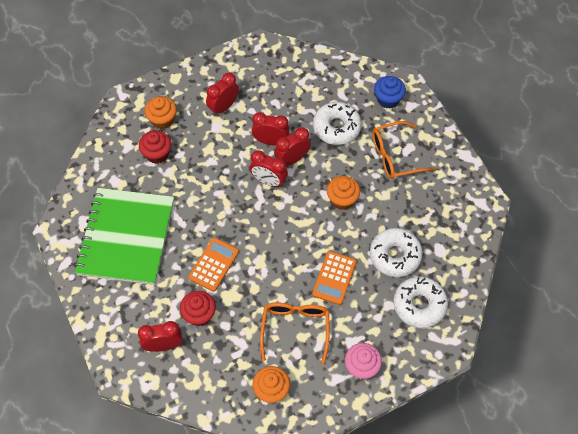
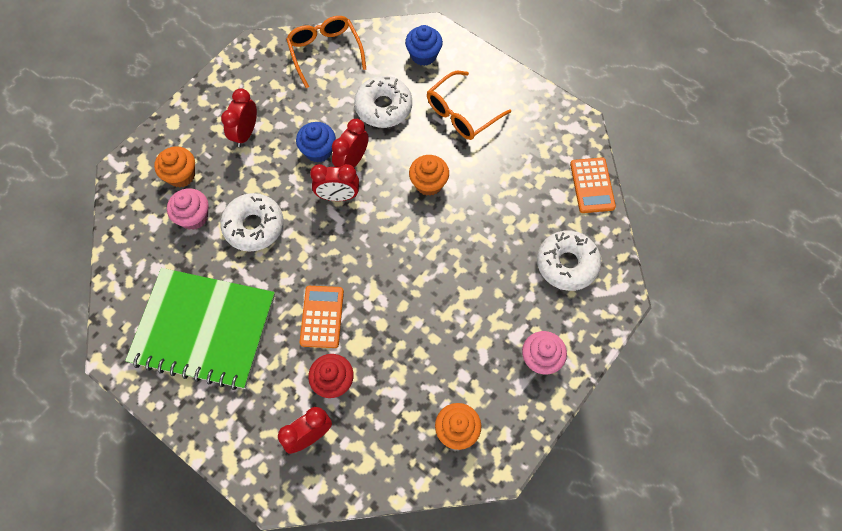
camera: 25 degrees left, 5 degrees up
green notebook [74,188,174,285] -> green notebook turned 60 degrees counterclockwise [125,268,275,390]
red cupcake [139,130,171,164] -> pink cupcake [167,188,208,230]
red clock [252,112,290,145] -> blue cupcake [296,122,336,163]
orange glasses [260,303,330,365] -> orange glasses moved to [286,16,366,88]
orange calculator [312,251,357,305] -> orange calculator moved to [570,157,616,213]
white donut [370,228,423,277] -> white donut moved to [220,193,284,252]

